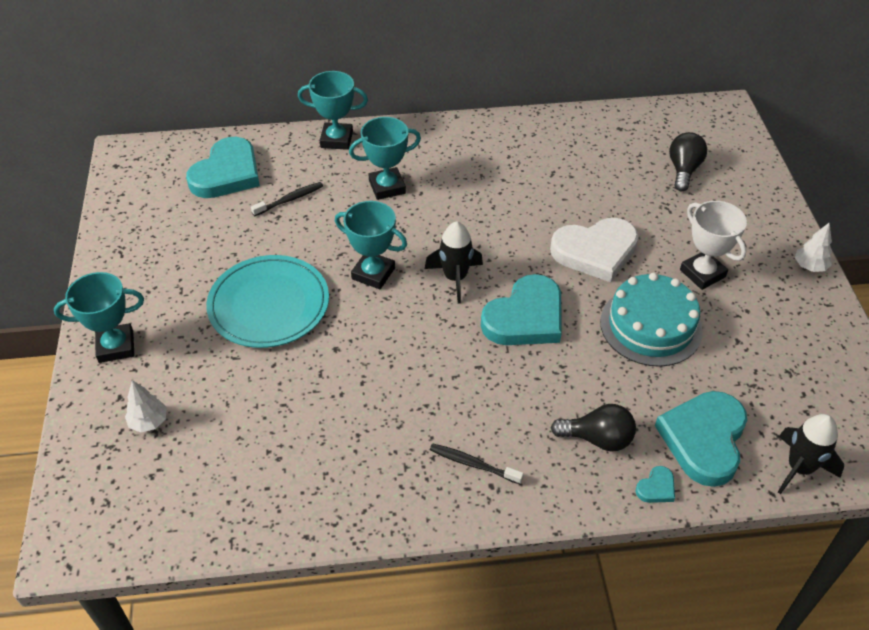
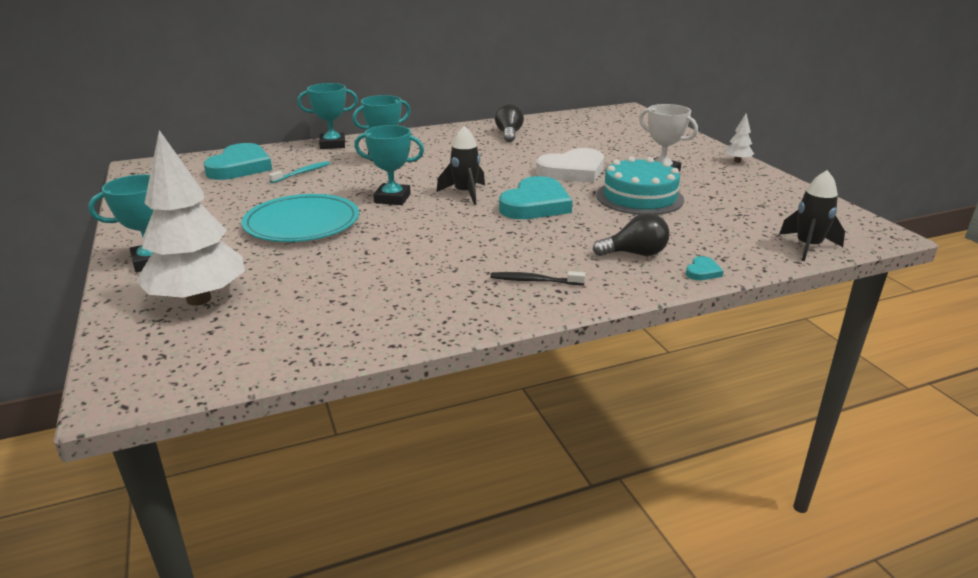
camera: 15 degrees left, 20 degrees down
white tree [125,380,167,433] -> white tree [136,130,245,306], size x2.35
black toothbrush [251,182,323,216] -> turquoise toothbrush [269,161,330,183]
turquoise heart [655,391,747,487] -> none
black light bulb [669,132,707,192] -> black light bulb moved to [495,104,524,142]

